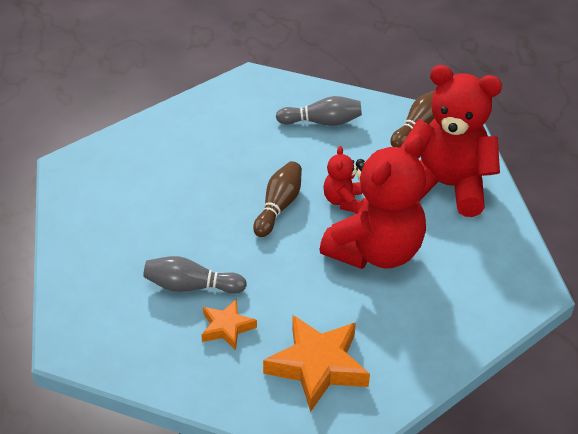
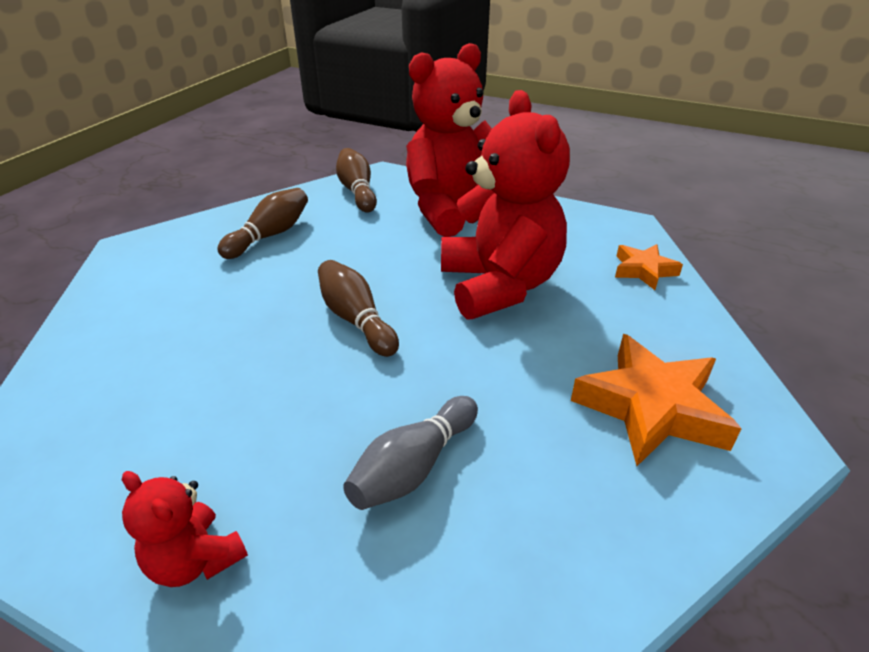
camera: 55 degrees left, 5 degrees down
orange star [201,299,257,350] -> orange star moved to [615,244,683,290]
grey bowling pin [276,96,362,126] -> brown bowling pin [217,188,308,259]
red teddy bear [323,146,362,212] -> red teddy bear moved to [122,471,248,587]

